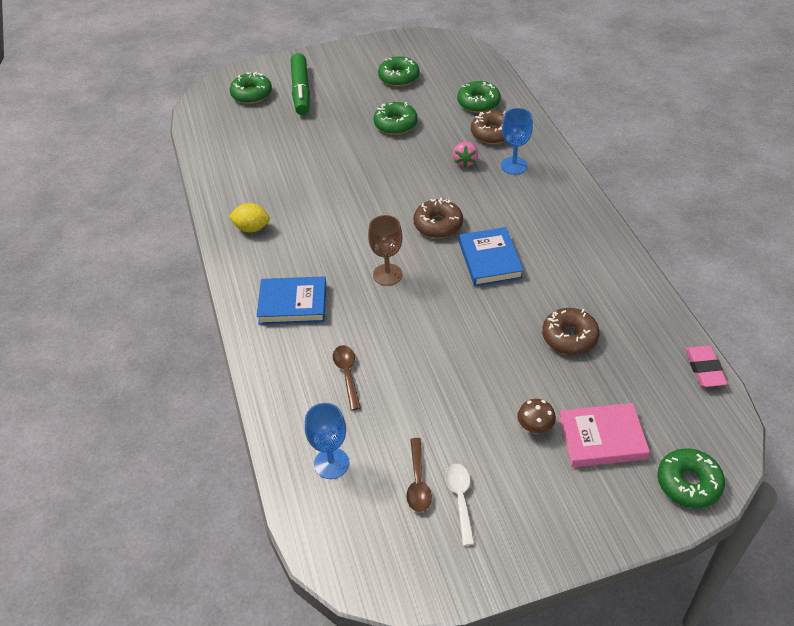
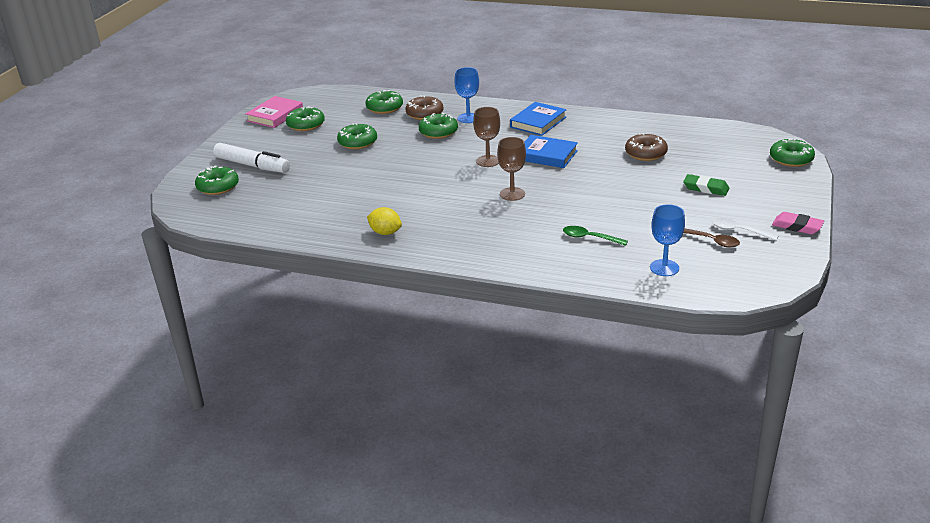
camera: 55 degrees left, 15 degrees down
yellow lemon [228,203,270,232] -> yellow lemon turned 75 degrees clockwise [367,207,402,235]
blue book [257,276,326,325] -> blue book moved to [510,102,567,136]
green marker [291,53,310,115] -> white marker [213,143,290,173]
brown spoon [333,345,361,411] -> green spoon [563,226,628,246]
brown donut [413,198,463,238] -> brown goblet [473,107,500,167]
pink strawberry [453,141,478,167] -> green donut [419,113,458,139]
brown mushroom [518,399,556,433] -> green eraser [683,174,729,196]
pink book [559,403,650,468] -> pink book moved to [245,96,303,128]
pink eraser [685,346,728,387] -> pink eraser moved to [772,212,824,234]

